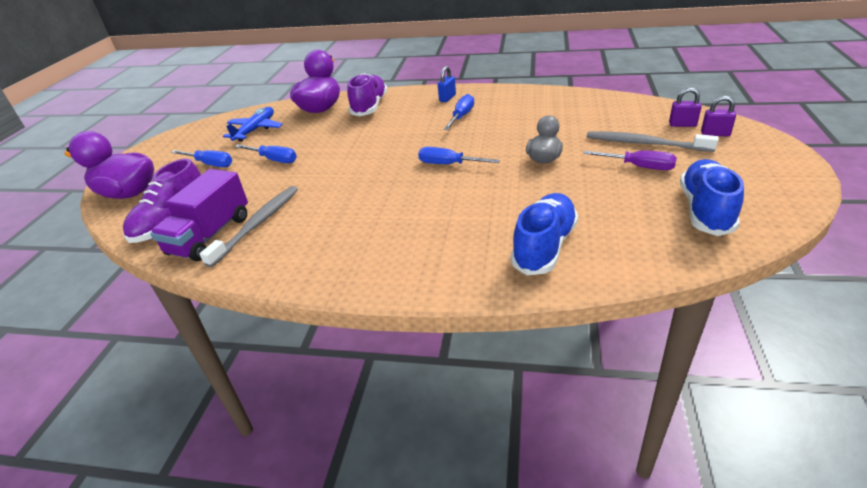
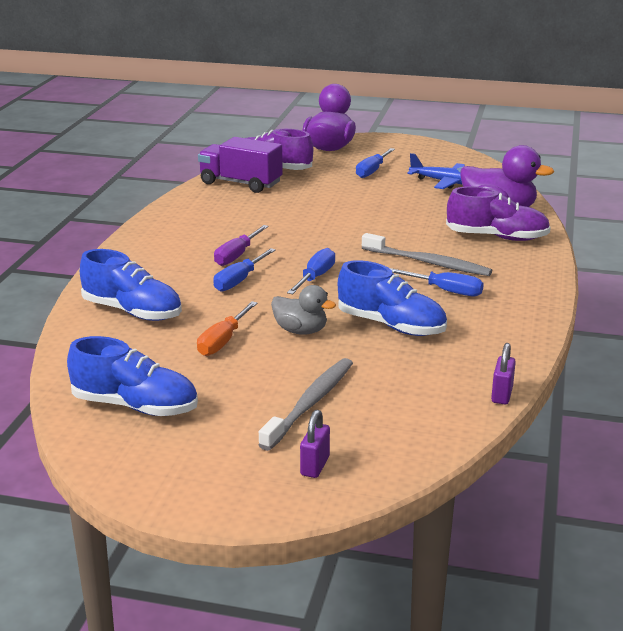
camera: 90 degrees right, 10 degrees down
grey toothbrush [200,186,298,267] -> grey toothbrush moved to [362,233,492,276]
blue screwdriver [235,144,297,163] -> blue screwdriver moved to [213,248,276,292]
blue padlock [438,66,456,102] -> none
purple screwdriver [583,150,677,170] -> purple screwdriver moved to [214,225,269,266]
purple padlock [669,87,702,127] -> purple padlock moved to [491,343,516,404]
none -> orange screwdriver [197,301,258,356]
none -> blue shoe [338,260,447,336]

